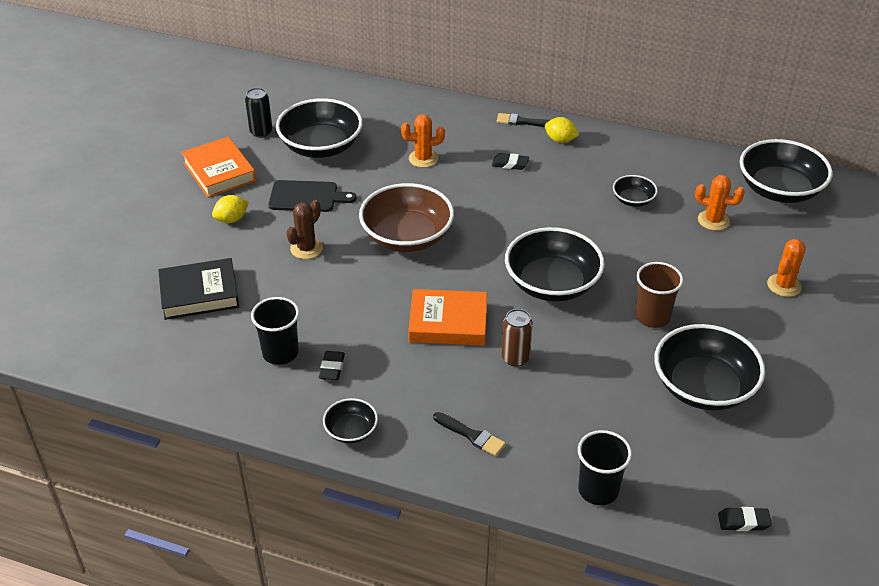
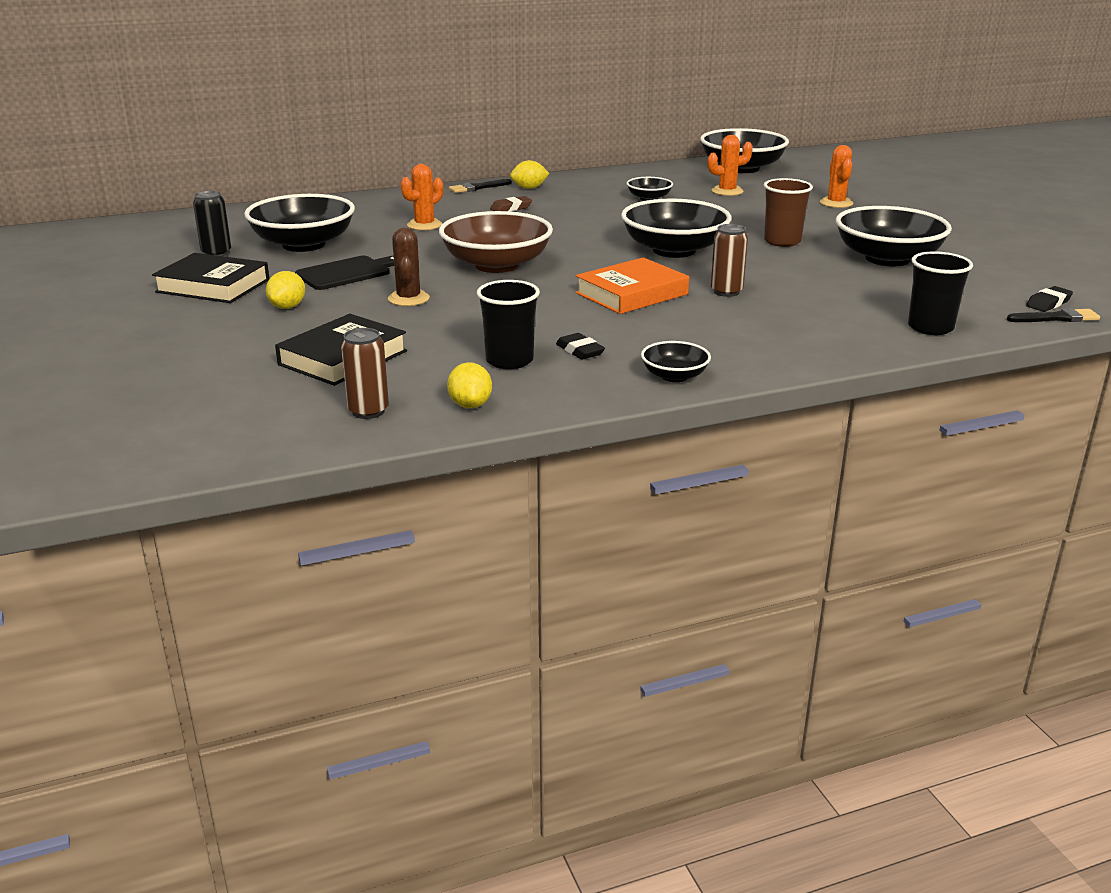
camera: 40 degrees left, 15 degrees down
orange book [181,137,256,198] -> black book [152,253,269,303]
black brush [433,412,506,456] -> black brush moved to [1007,308,1100,322]
black eraser [492,153,529,170] -> brown eraser [490,196,532,211]
none -> brown can [341,328,389,419]
none -> yellow lemon [447,362,492,409]

